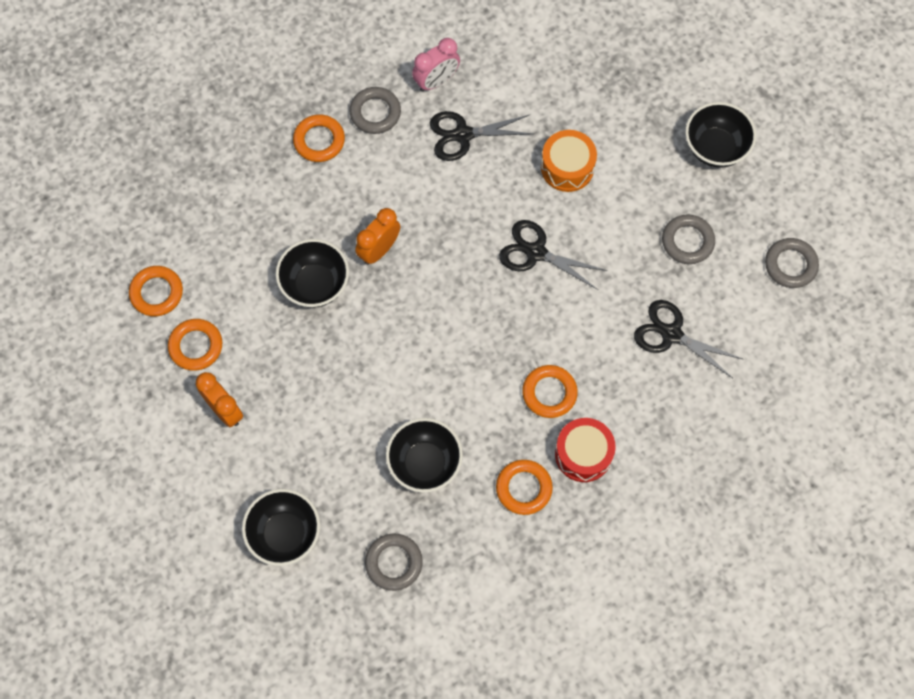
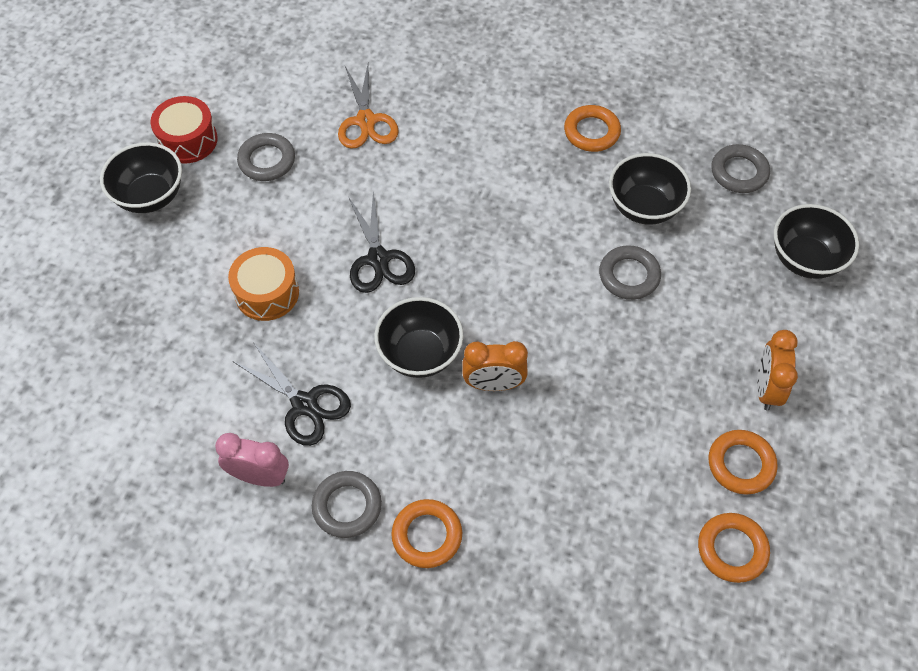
camera: 130 degrees left, 10 degrees down
black bowl [276,239,349,308] -> black bowl moved to [374,297,464,378]
orange ring [522,365,578,418] -> none
red drum [555,418,616,482] -> red drum moved to [150,96,218,164]
black scissors [634,300,743,378] -> orange scissors [338,65,399,149]
grey ring [765,238,819,288] -> grey ring moved to [599,245,661,300]

